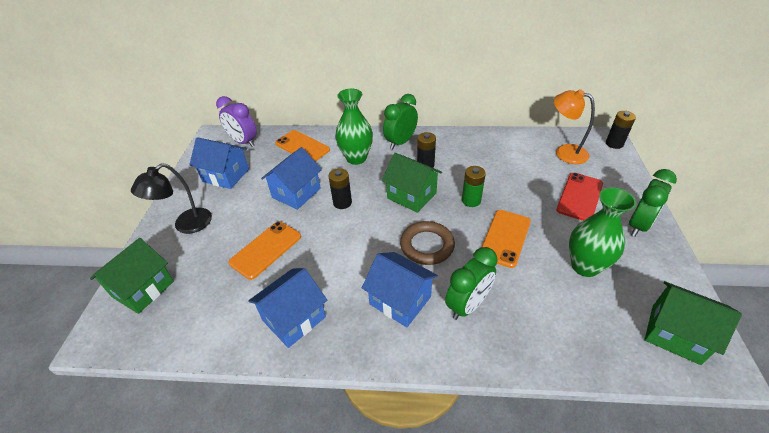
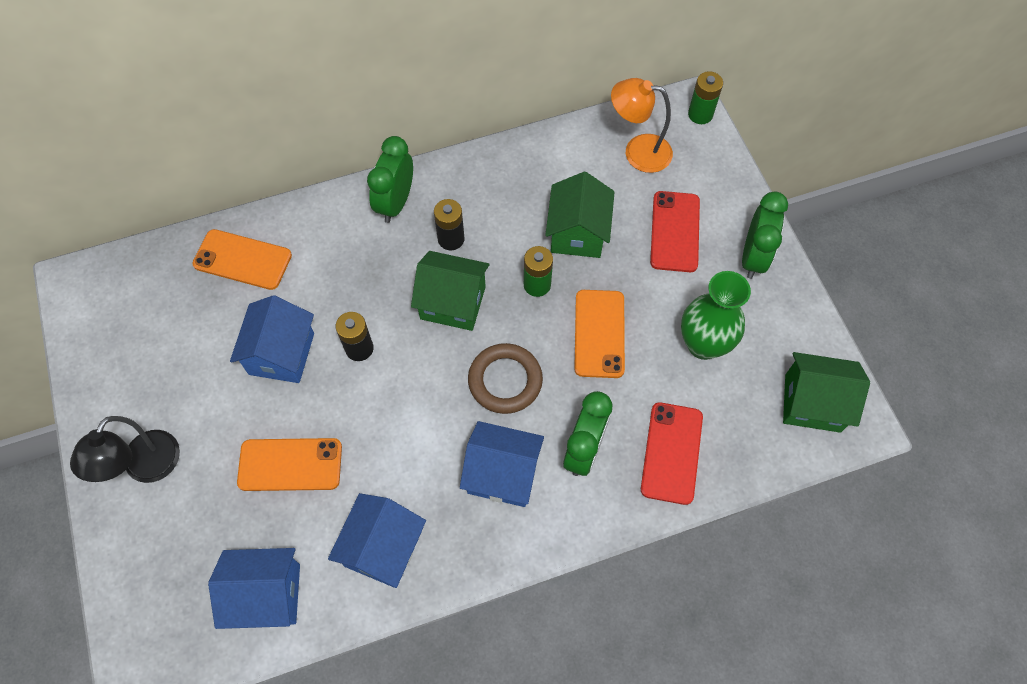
camera: 25 degrees left, 20 degrees up
green house [90,238,174,314] -> green house moved to [545,172,615,258]
blue house [189,137,249,189] -> blue house moved to [208,548,300,629]
purple clock [216,96,257,147] -> none
orange phone [228,221,301,280] -> orange phone turned 75 degrees clockwise [237,438,342,491]
green vase [335,89,373,165] -> none
black battery [606,111,636,149] -> green battery [688,71,723,124]
none -> red phone [641,402,703,505]

